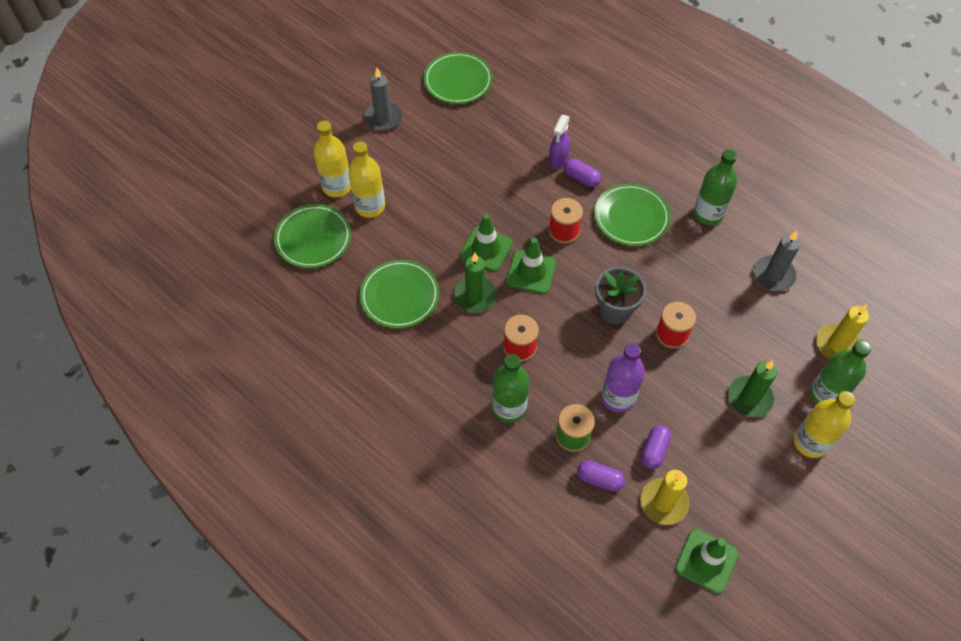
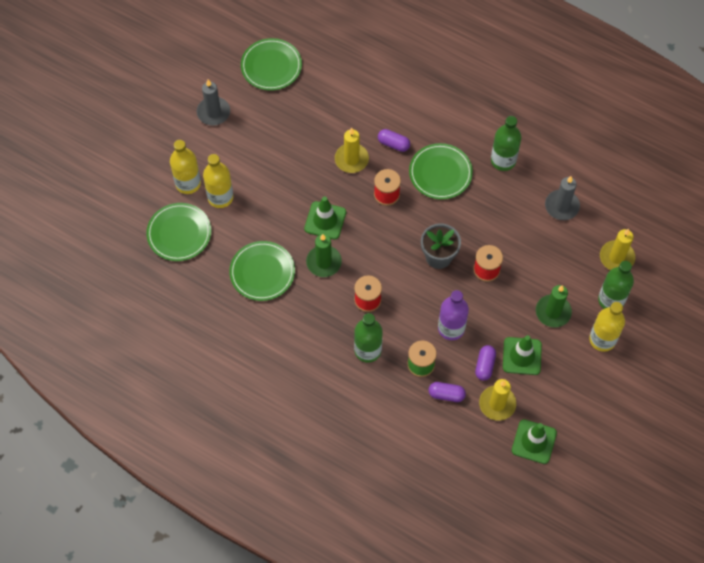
camera: 10 degrees left, 5 degrees up
green traffic cone [506,238,556,294] -> green traffic cone moved to [503,335,542,375]
purple spray bottle [549,115,570,169] -> none
none -> yellow candle [335,128,369,173]

